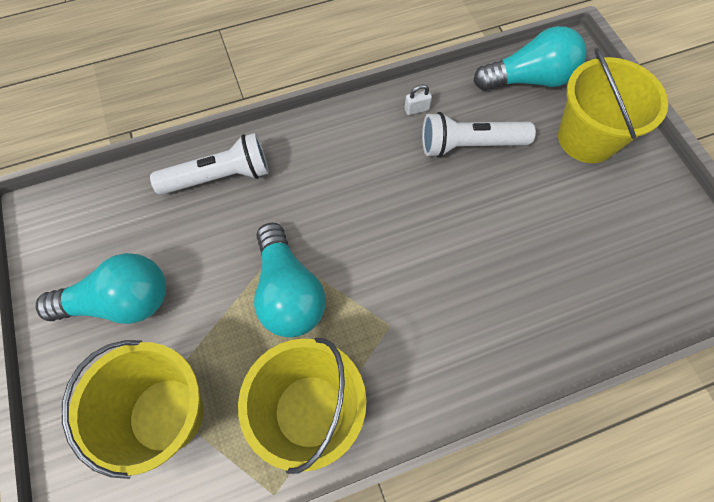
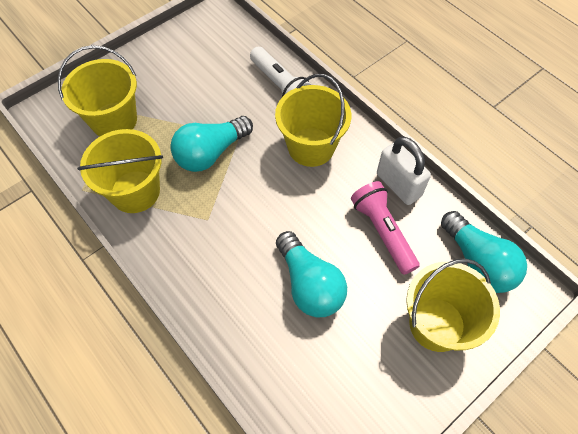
camera: 70 degrees right, 5 degrees down
turquoise light bulb [36,253,166,324] -> turquoise light bulb moved to [276,231,347,317]
white padlock [405,84,432,115] -> white padlock [377,136,431,205], size x2.37
white flashlight [422,112,536,158] -> pink flashlight [351,181,420,275]
none -> yellow bucket [275,74,351,167]

